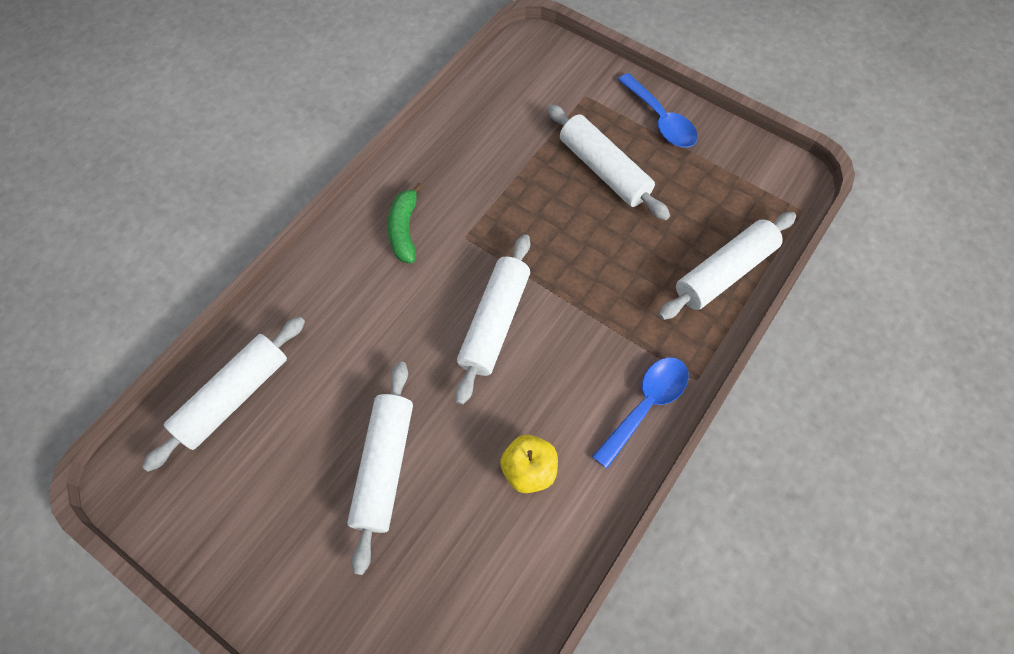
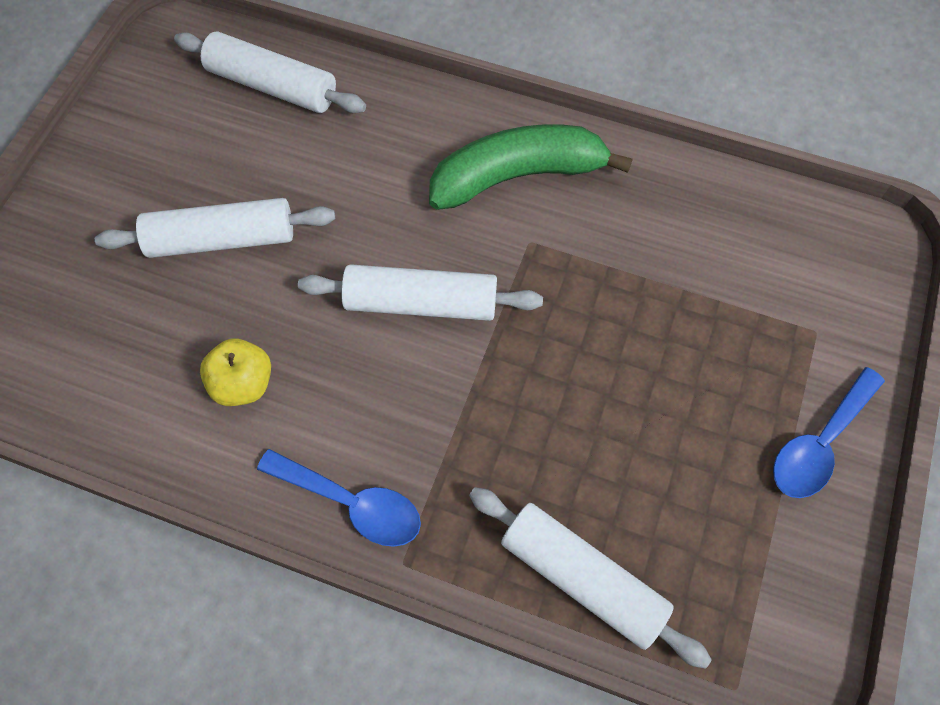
camera: 75 degrees right, 0 degrees up
green banana [387,183,423,263] -> green banana [429,124,633,210], size x1.77
white rolling pin [547,104,670,220] -> none

